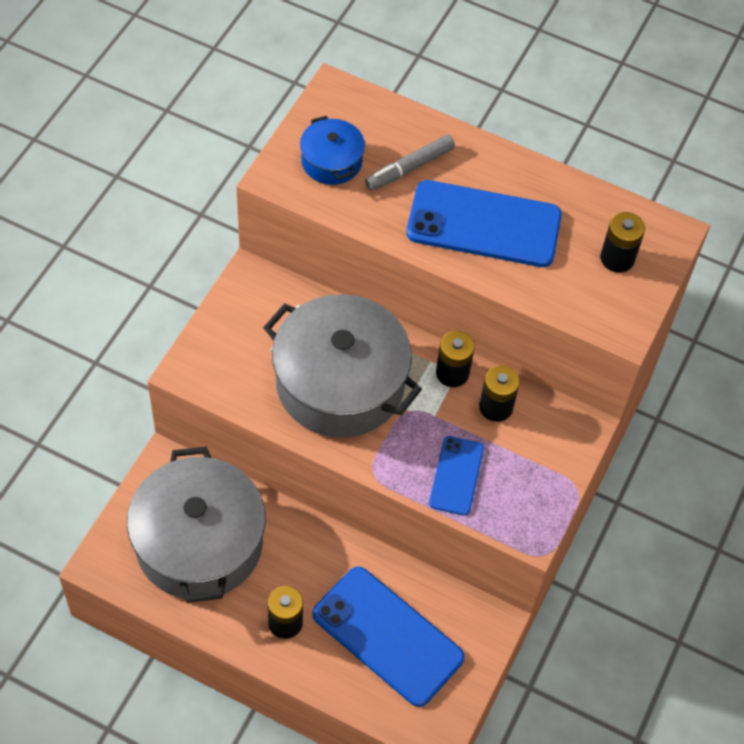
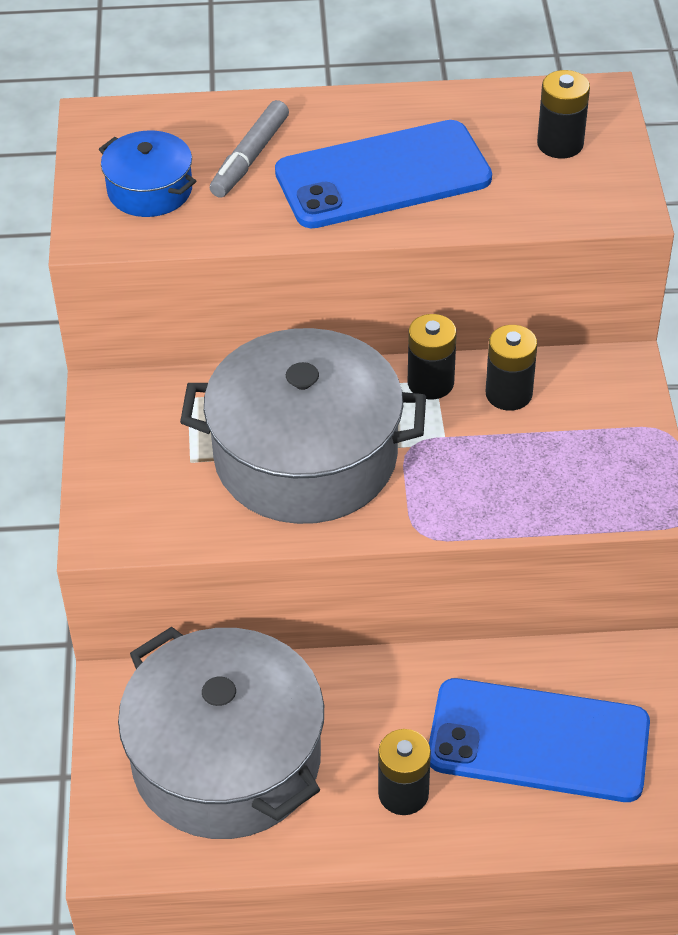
camera: 25 degrees left, 10 degrees down
blue phone [429,436,484,516] -> none

